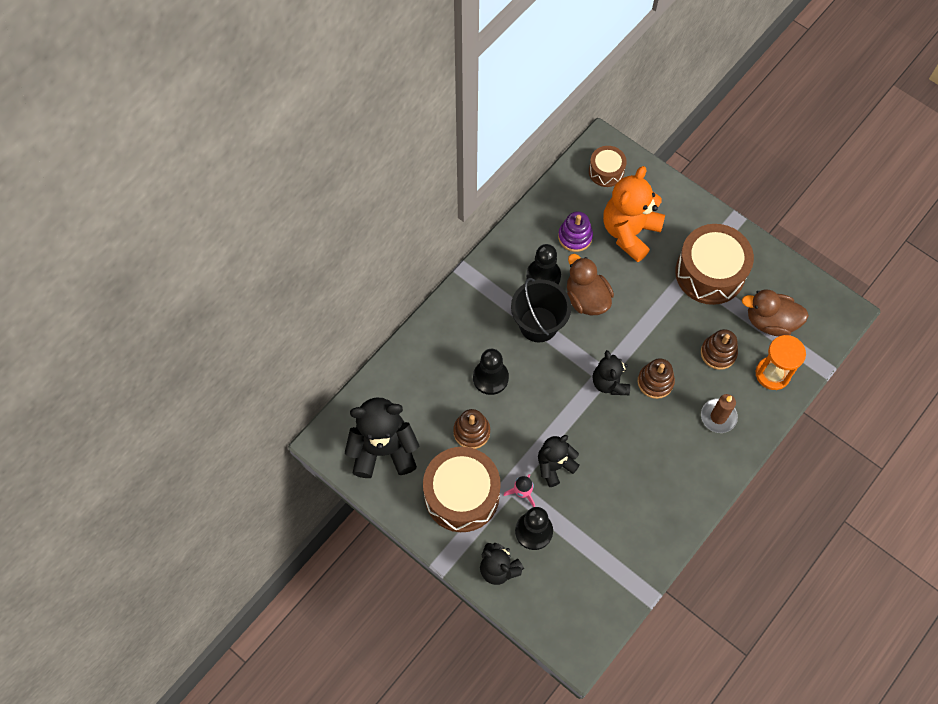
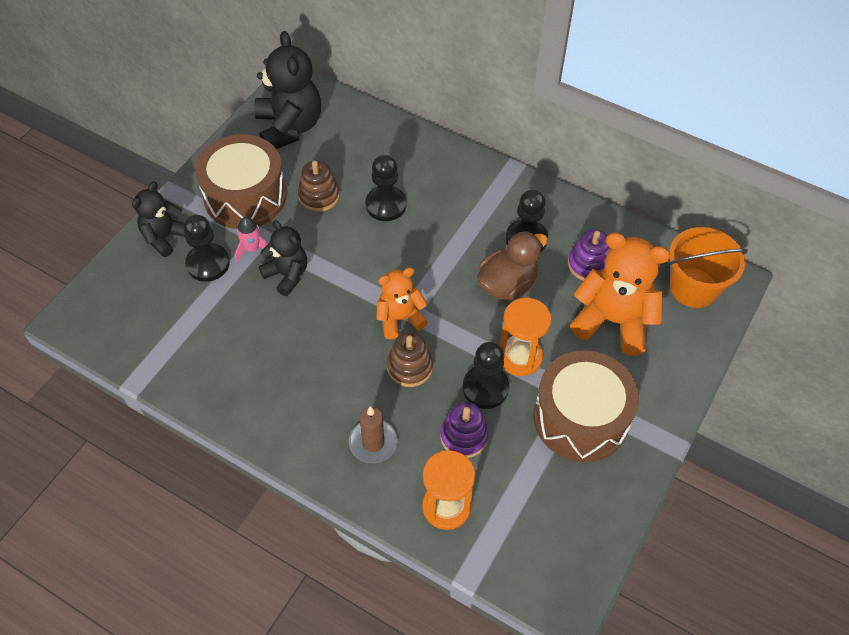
camera: 80 degrees right, 10 degrees down
black bucket [511,278,571,342] -> none
brown drum [589,146,627,187] -> orange bucket [669,227,748,308]
black teddy bear [593,350,630,395] -> orange teddy bear [376,267,428,339]
brown stacking toy [701,329,738,370] -> purple stacking toy [440,402,489,458]
brown duck [742,290,809,336] -> none
none -> black pawn [462,342,509,409]
none -> orange hourglass [500,298,551,376]

